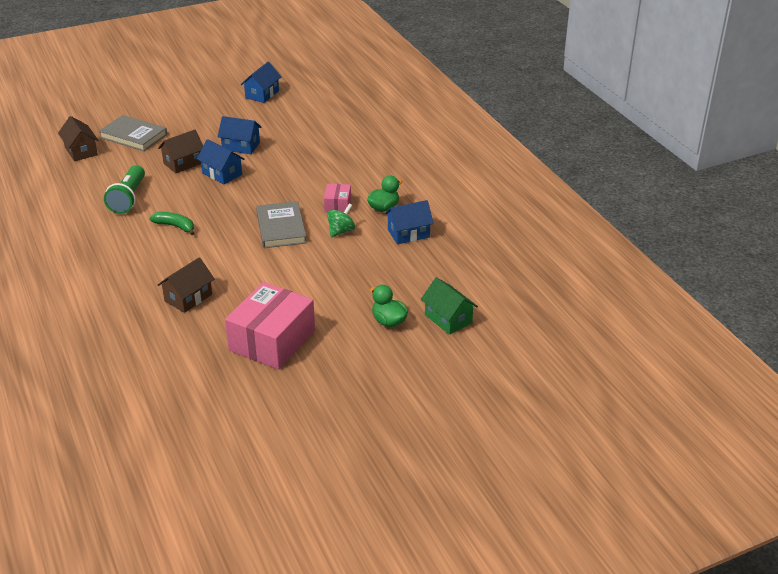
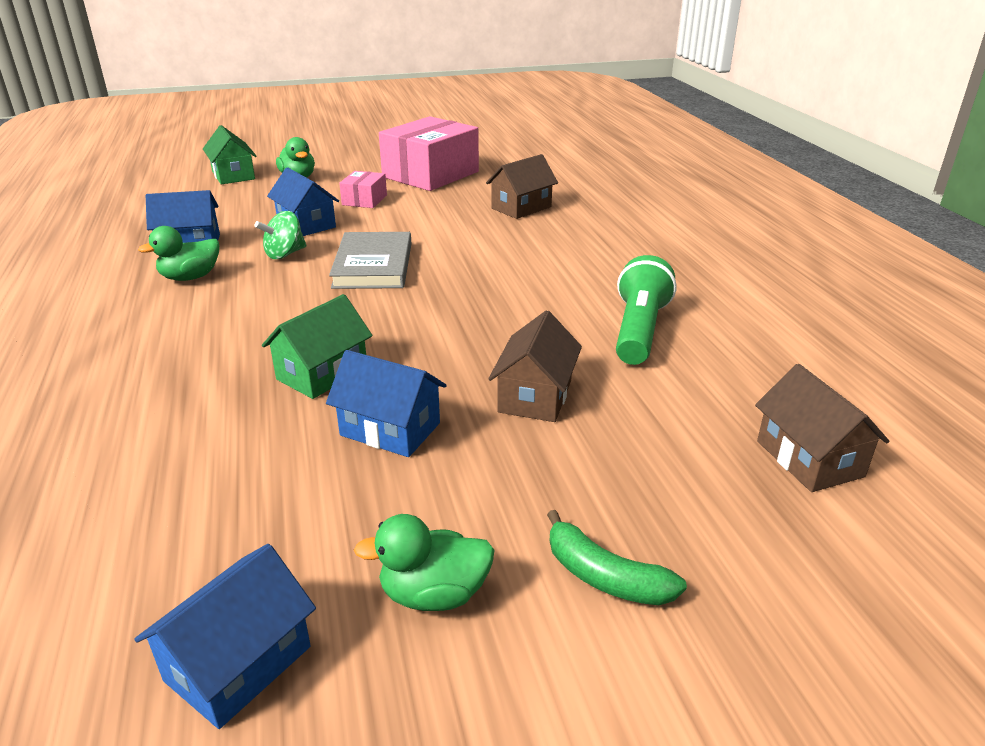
camera: 170 degrees left, 5 degrees down
grey book [99,115,167,151] -> none
green banana [149,212,194,235] -> green banana moved to [547,510,687,605]
brown house [158,129,203,173] -> brown house turned 45 degrees counterclockwise [488,310,582,422]
blue house [197,139,245,184] -> blue house moved to [267,167,339,236]
pink box [324,184,351,213] -> pink box moved to [339,171,387,208]
none -> green house [262,294,372,399]
none -> green duck [354,514,495,611]

